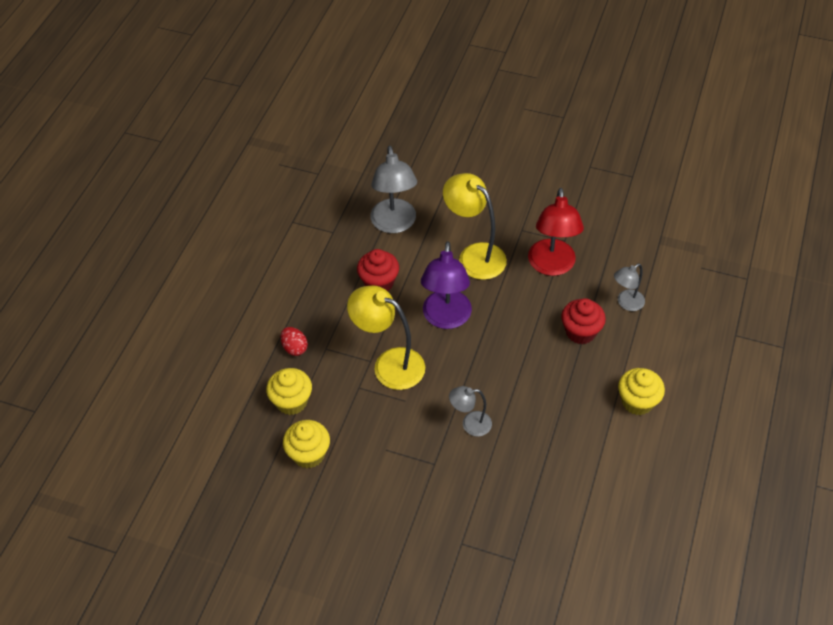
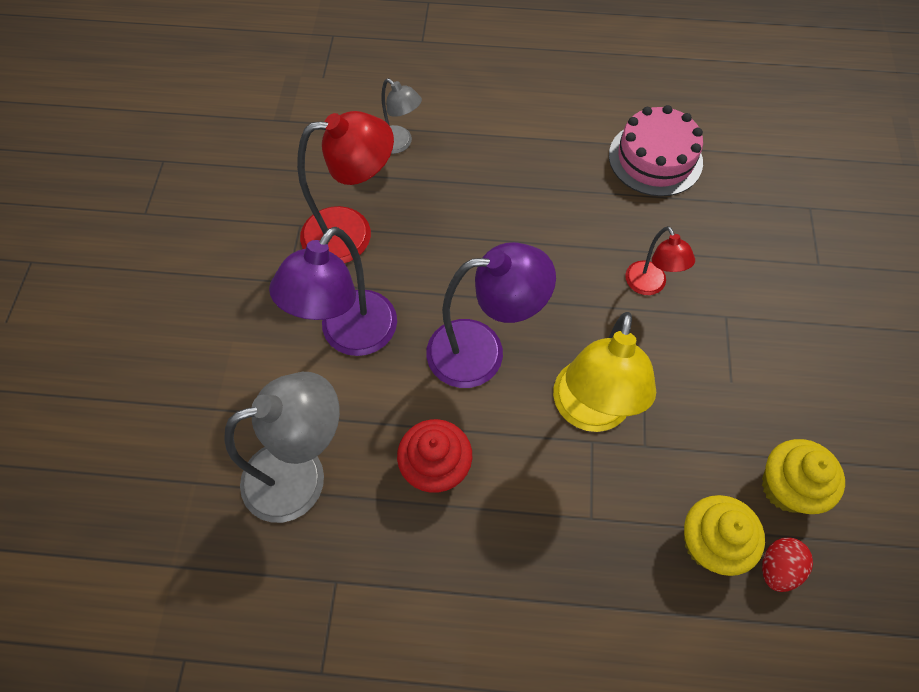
camera: 105 degrees left, 10 degrees up
red egg [281,327,308,356] -> red egg moved to [762,538,813,592]
yellow lamp [443,173,507,280] -> purple lamp [269,227,397,356]
grey lamp [449,386,492,436] -> red lamp [625,226,695,295]
red cupcake [561,298,606,344] -> none
yellow cupcake [618,368,665,415] -> none
none -> pink cake [609,105,703,197]

